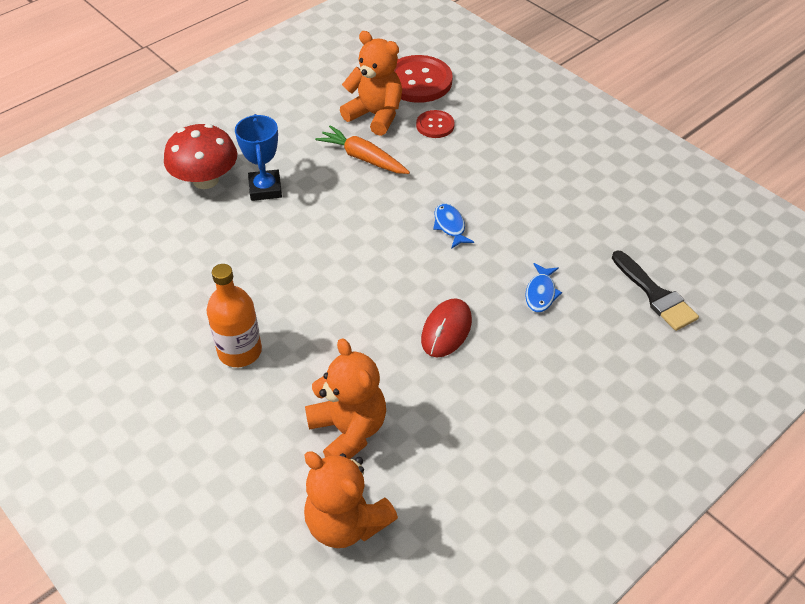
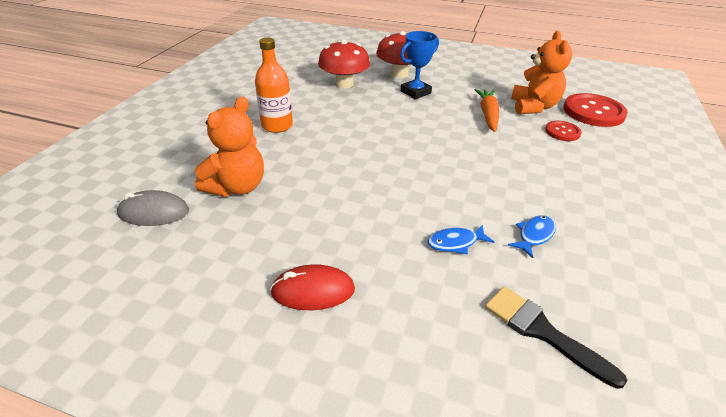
camera: 60 degrees right, 10 degrees down
orange teddy bear [304,452,398,548] -> grey mouse [117,190,189,226]
red mouse [421,298,472,357] -> red mouse moved to [270,264,355,310]
blue fish [433,203,474,249] -> blue fish moved to [508,215,556,258]
black brush [612,250,699,331] -> black brush turned 105 degrees clockwise [485,286,627,389]
none -> red mushroom [318,40,370,88]

